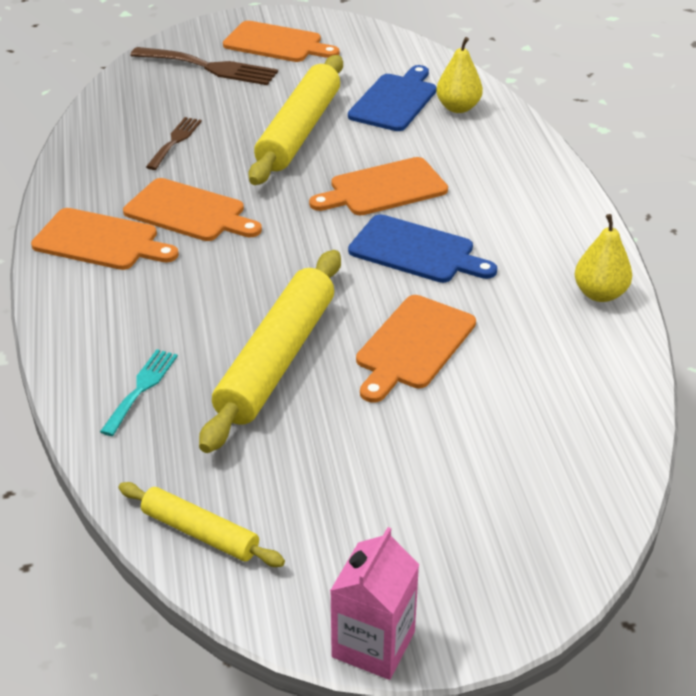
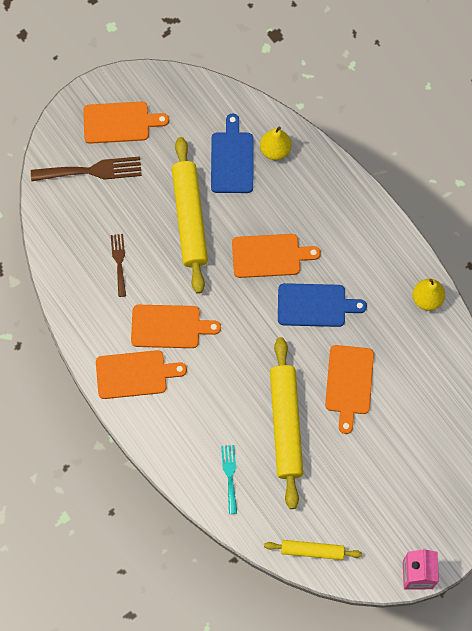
camera: 25 degrees left, 30 degrees up
orange cutting board [309,157,448,216] -> orange cutting board turned 135 degrees counterclockwise [232,234,321,278]

